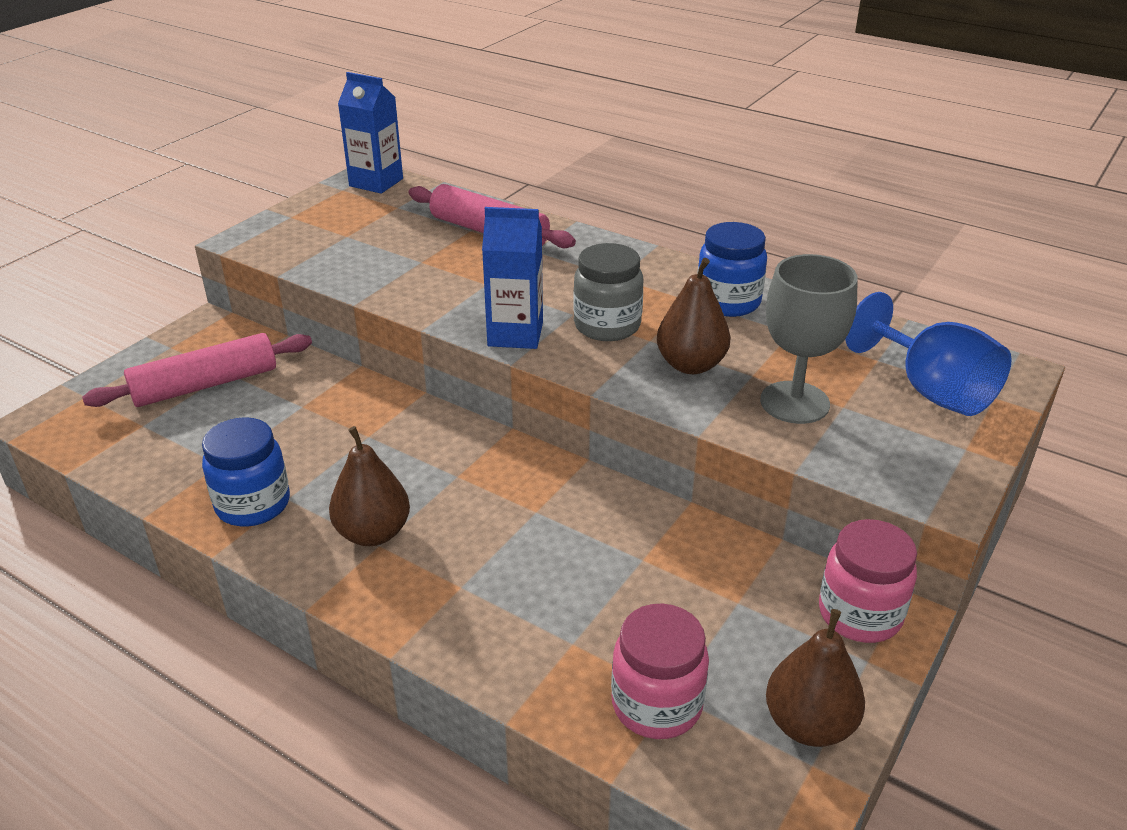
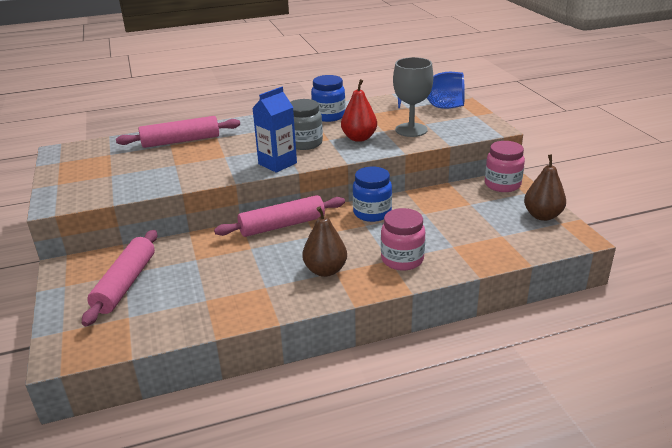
camera: 50 degrees left, 5 degrees down
blue jar [202,417,290,526] -> blue jar moved to [353,167,392,222]
blue carton [338,72,403,194] -> none
pink jar [611,603,709,739] -> pink jar moved to [381,208,425,271]
brown pear [657,258,731,374] -> red pear [341,79,377,142]
none -> pink rolling pin [214,195,345,237]

